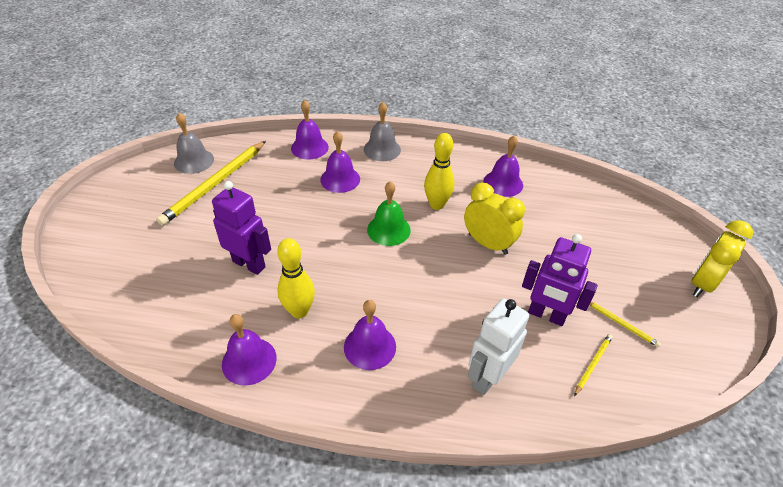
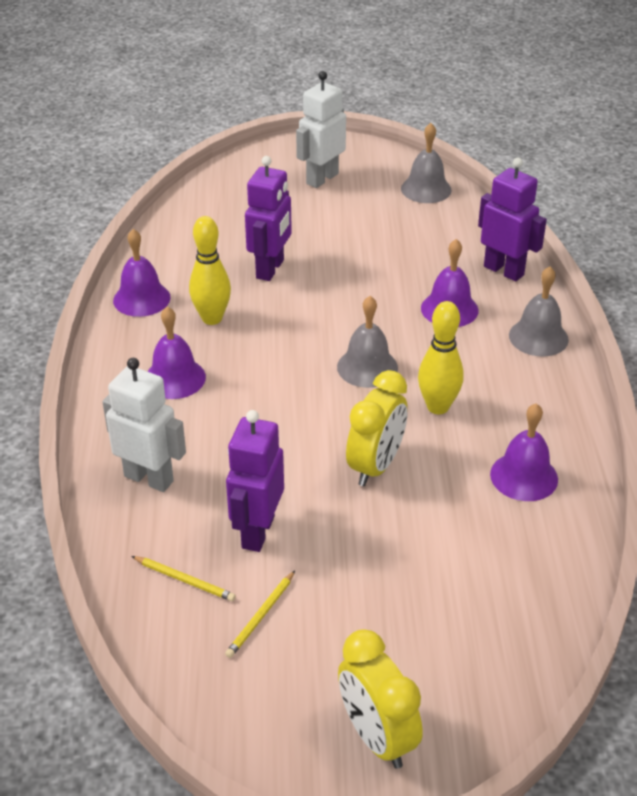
camera: 80 degrees right, 5 degrees down
yellow pencil [156,141,266,226] -> none
purple bell [291,100,329,160] -> purple robot [478,158,547,281]
green bell [367,181,411,246] -> grey bell [337,296,398,388]
yellow clock [691,220,753,297] -> yellow clock turned 150 degrees counterclockwise [338,629,423,769]
none -> white robot [296,71,346,188]

